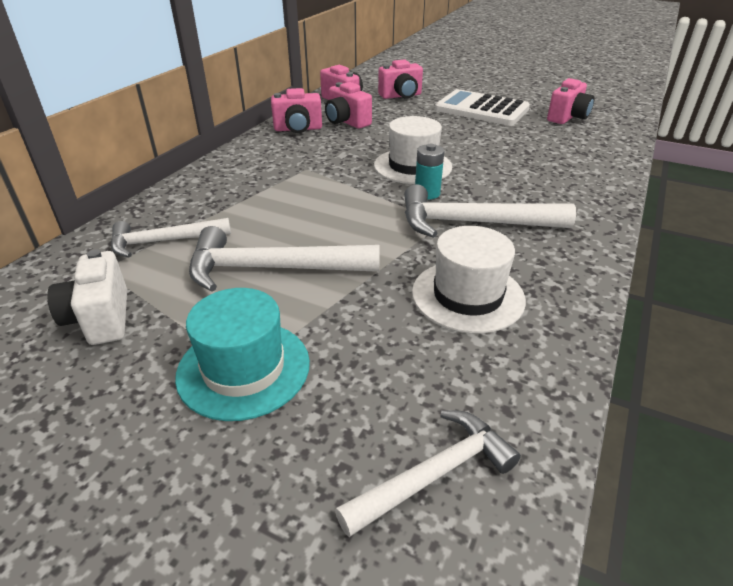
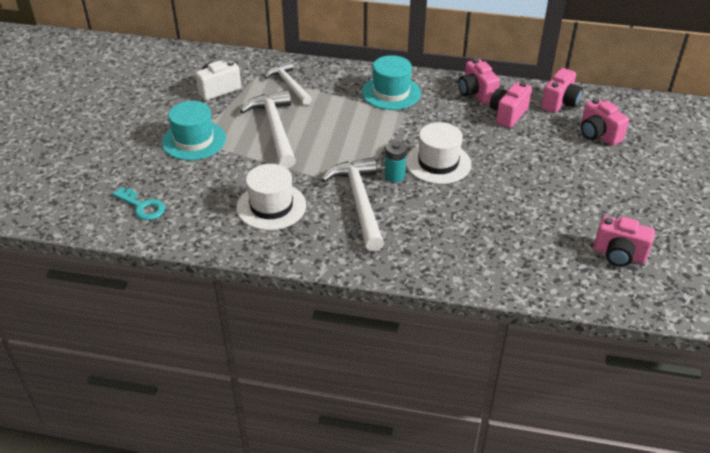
camera: 75 degrees right, 5 degrees up
white hammer [335,410,521,537] -> turquoise key [112,187,165,220]
white calculator [435,89,530,126] -> none
none -> turquoise hat [362,55,421,110]

